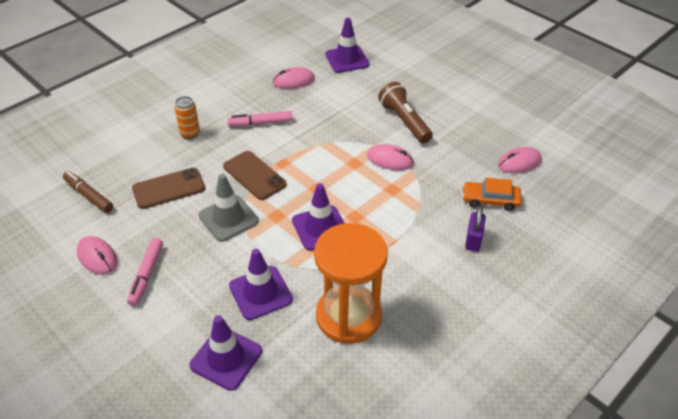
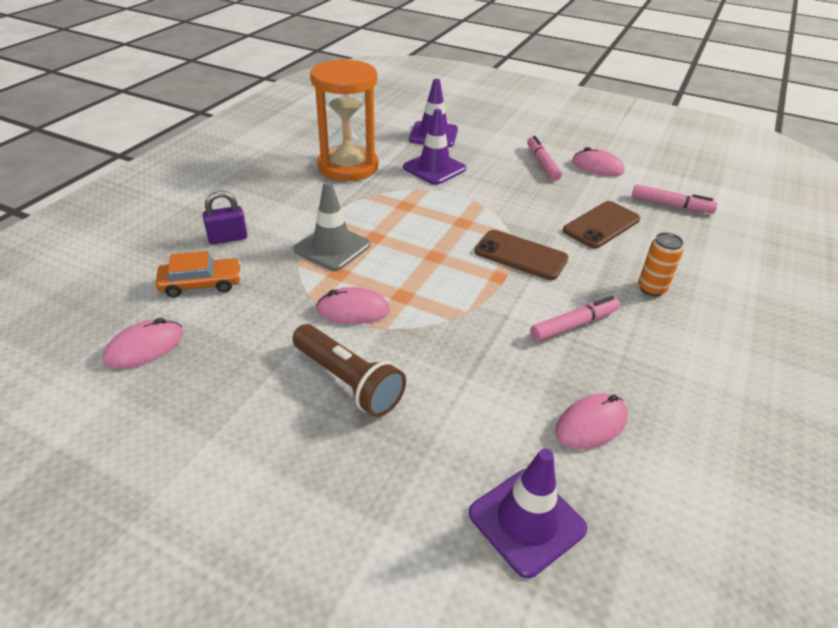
camera: 160 degrees right, 5 degrees down
brown marker [63,171,113,213] -> pink marker [632,184,718,213]
grey traffic cone [198,174,259,242] -> grey traffic cone moved to [294,181,370,271]
purple traffic cone [292,184,345,250] -> none
purple padlock [465,206,486,252] -> purple padlock turned 75 degrees clockwise [203,191,247,244]

